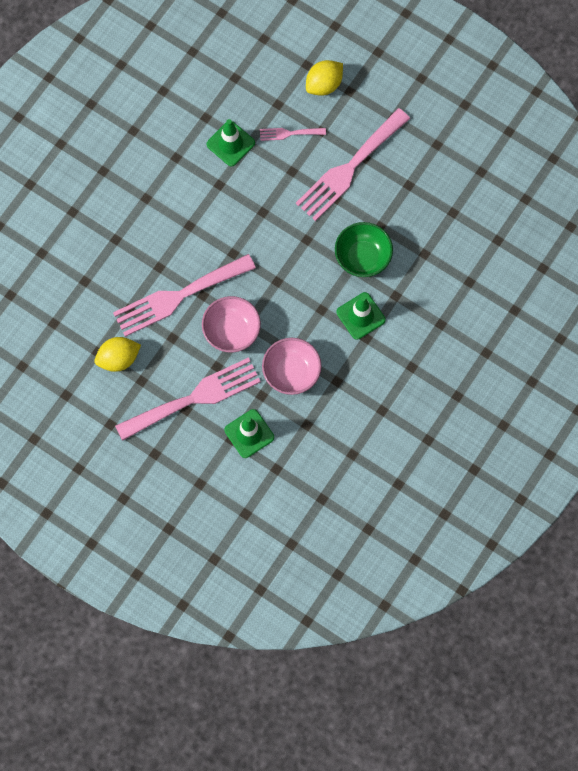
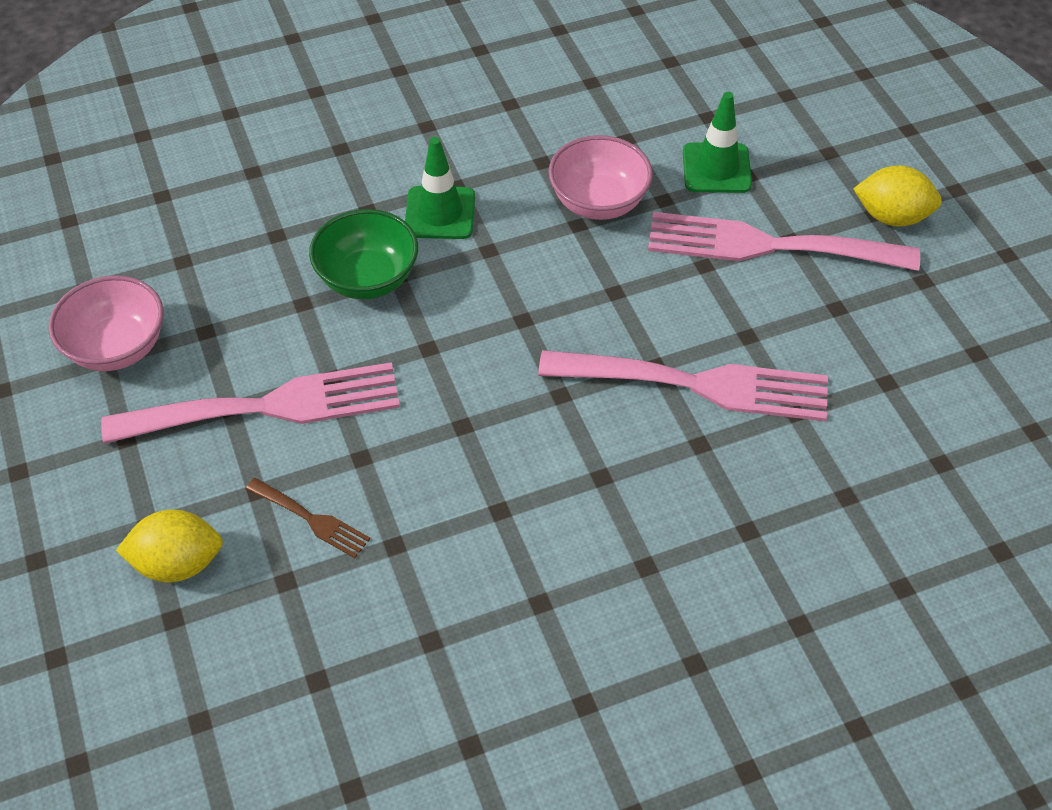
camera: 145 degrees left, 20 degrees down
yellow lemon [94,337,141,372] -> yellow lemon moved to [853,165,942,227]
pink bowl [202,296,261,353] -> pink bowl moved to [48,275,163,371]
green traffic cone [207,119,255,167] -> none
pink fork [260,128,326,141] -> brown fork [246,478,370,558]

